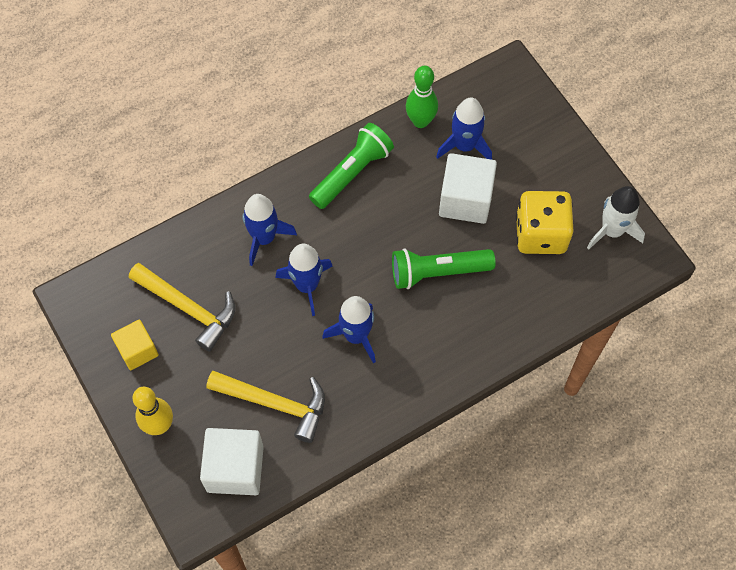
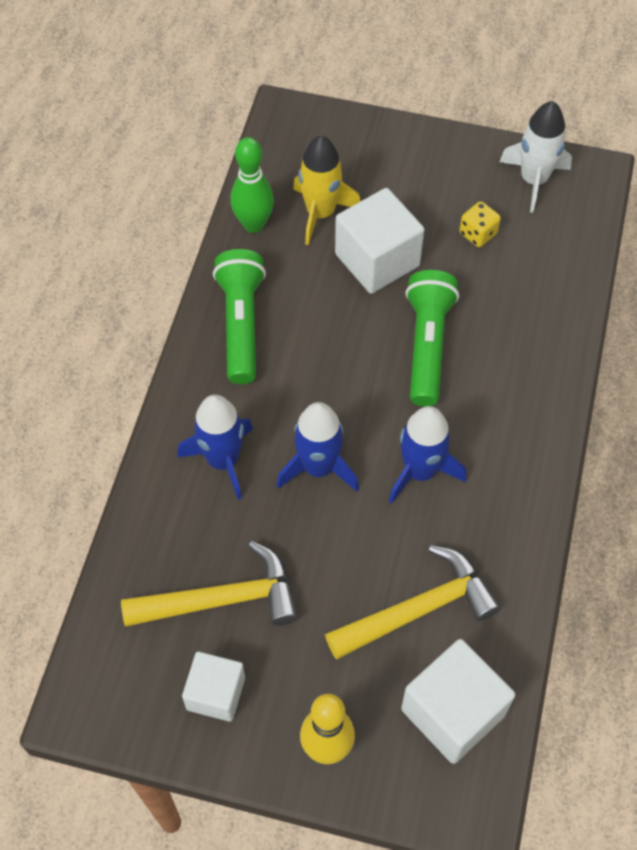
camera: 45 degrees left, 5 degrees down
yellow cube [111,319,159,370] -> white cube [182,652,245,722]
green flashlight [392,248,496,289] -> green flashlight turned 150 degrees clockwise [405,270,459,406]
blue rocket [436,98,492,160] -> yellow rocket [293,135,360,245]
yellow dice [516,191,573,254] -> yellow dice [459,201,501,247], size x0.47

